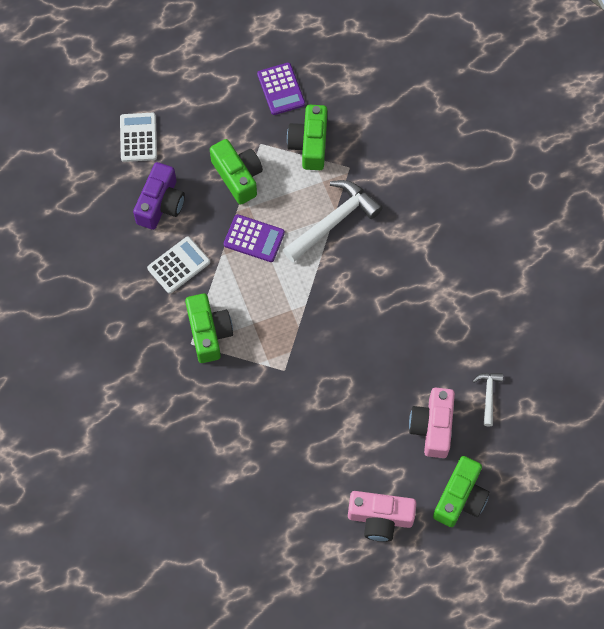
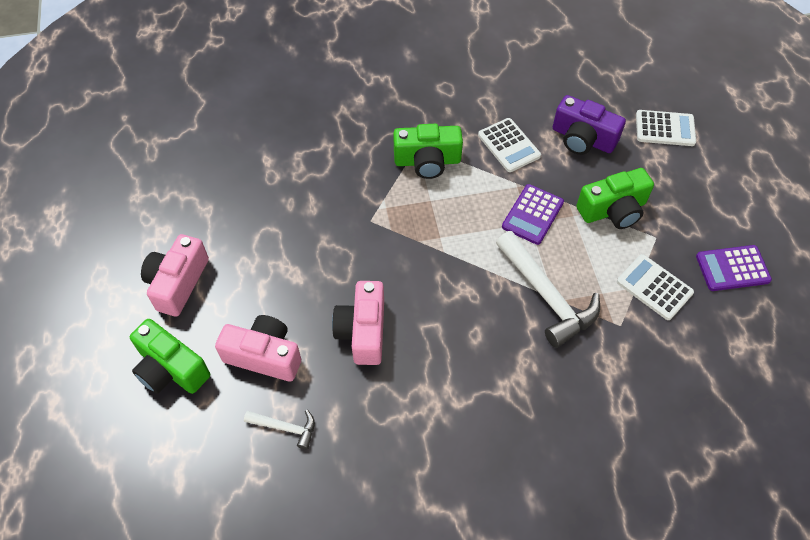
camera: 100 degrees right, 10 degrees down
green camera [287,105,327,170] -> white calculator [617,254,694,320]
none -> pink camera [332,281,384,365]

